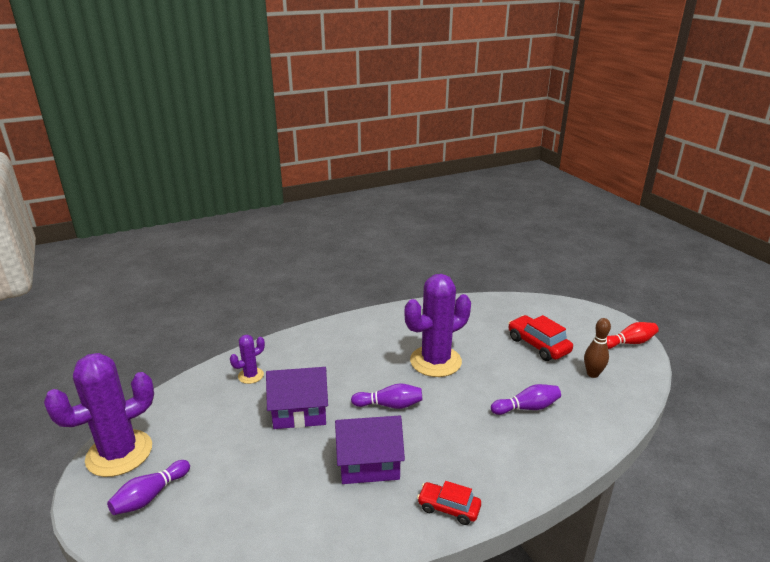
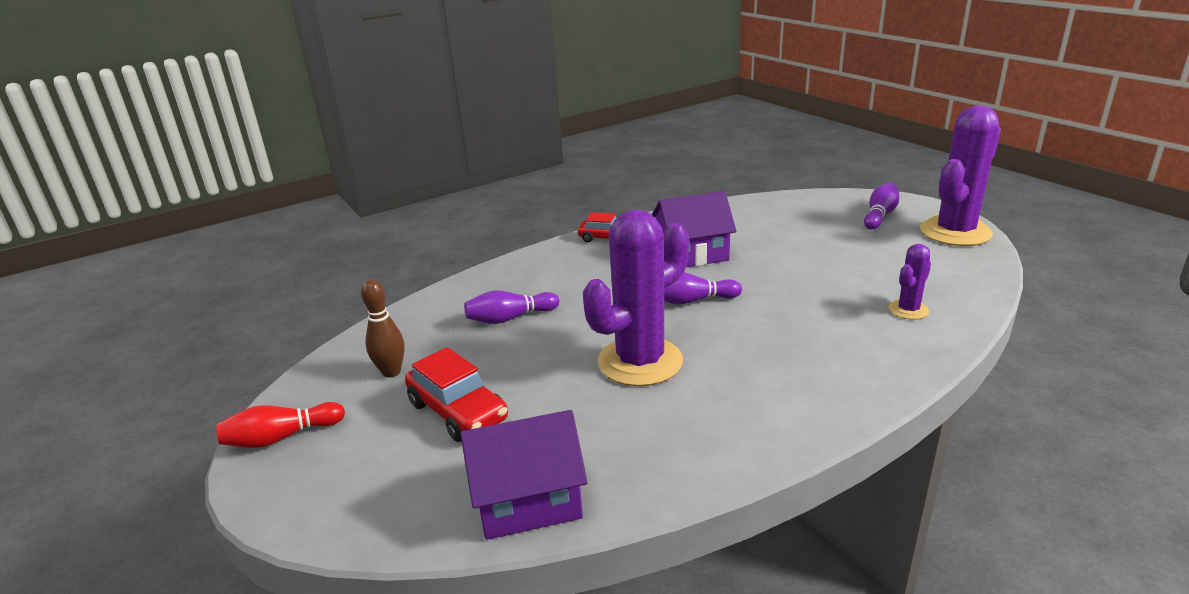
camera: 175 degrees right, 0 degrees up
purple house [266,367,328,429] -> purple house moved to [460,410,588,540]

